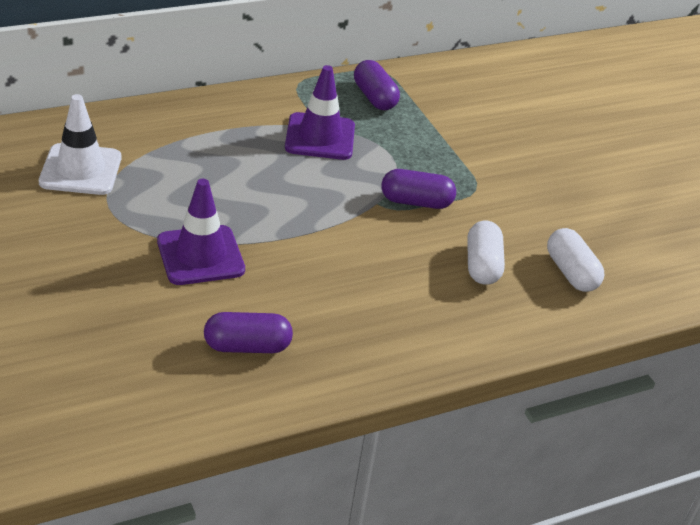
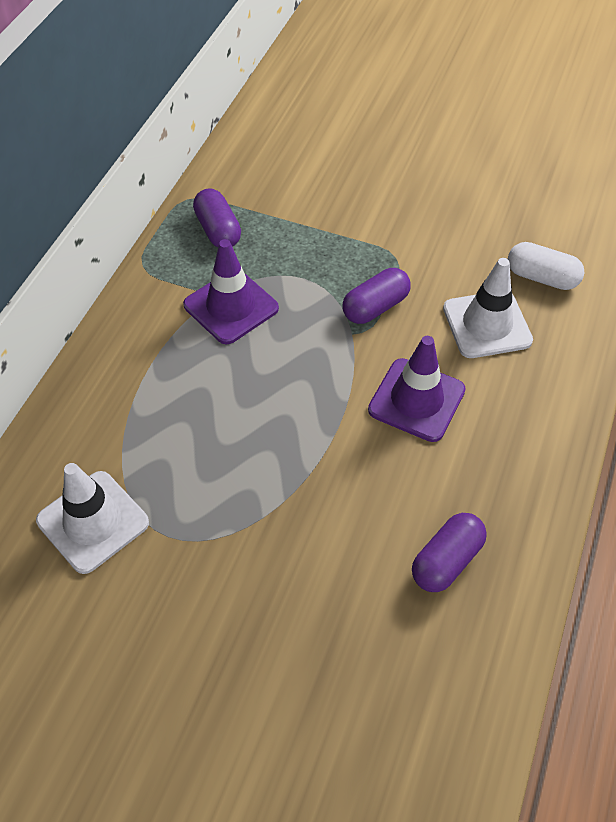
camera: 40 degrees left, 15 degrees up
purple traffic cone [157,179,245,285] -> purple traffic cone moved to [368,336,466,442]
purple capsule [354,60,400,110] -> purple capsule turned 45 degrees clockwise [193,188,241,247]
white capsule [467,221,505,285] -> white traffic cone [443,258,533,358]

